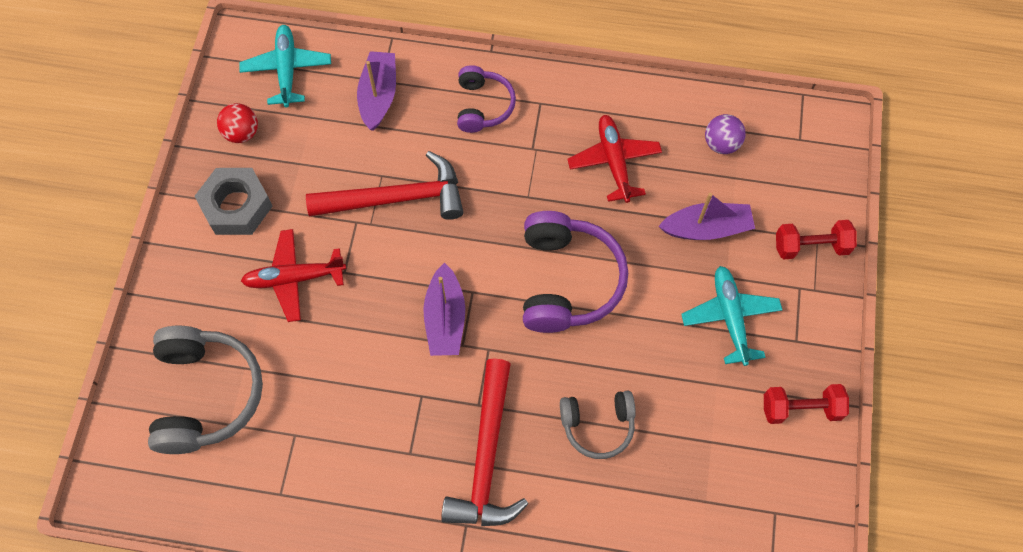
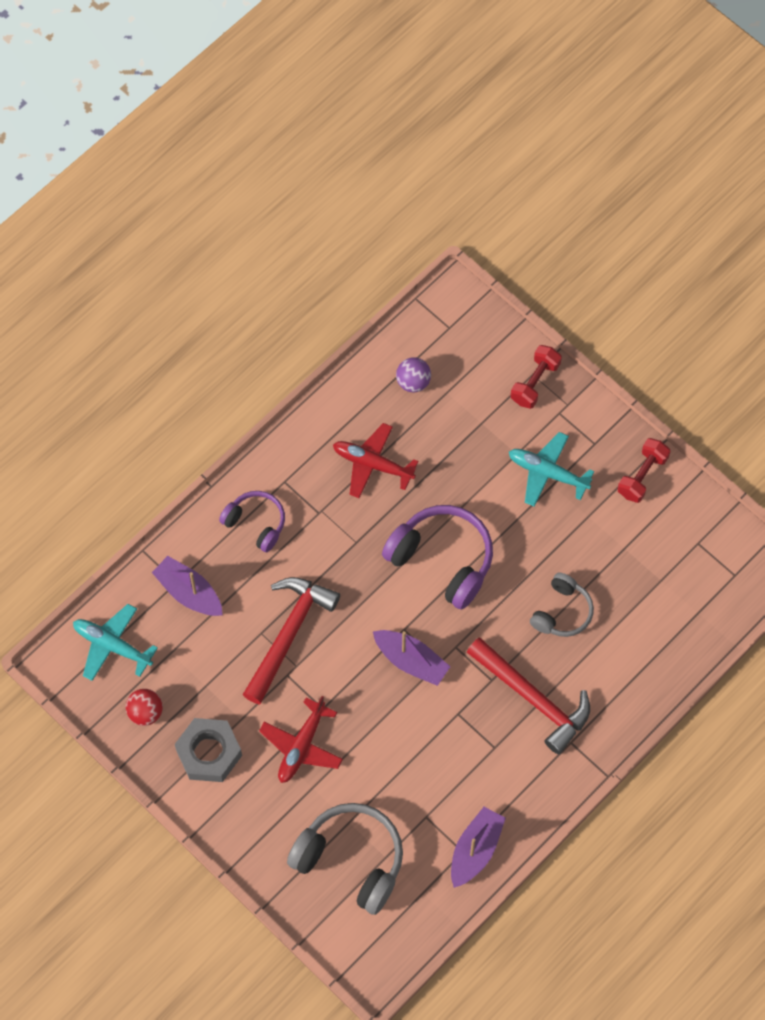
camera: 55 degrees left, 0 degrees up
purple boat [659,193,755,240] -> purple boat moved to [451,807,506,888]

